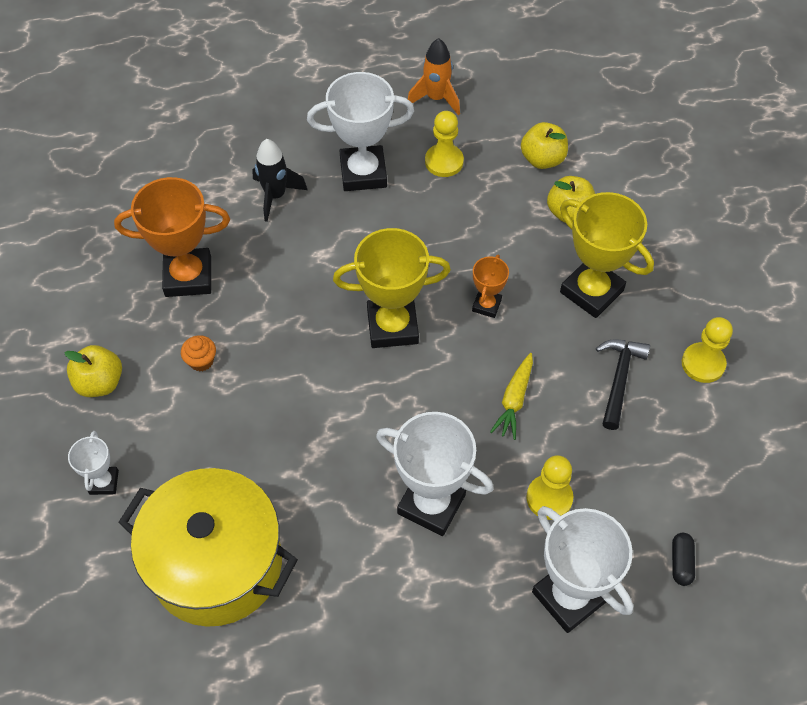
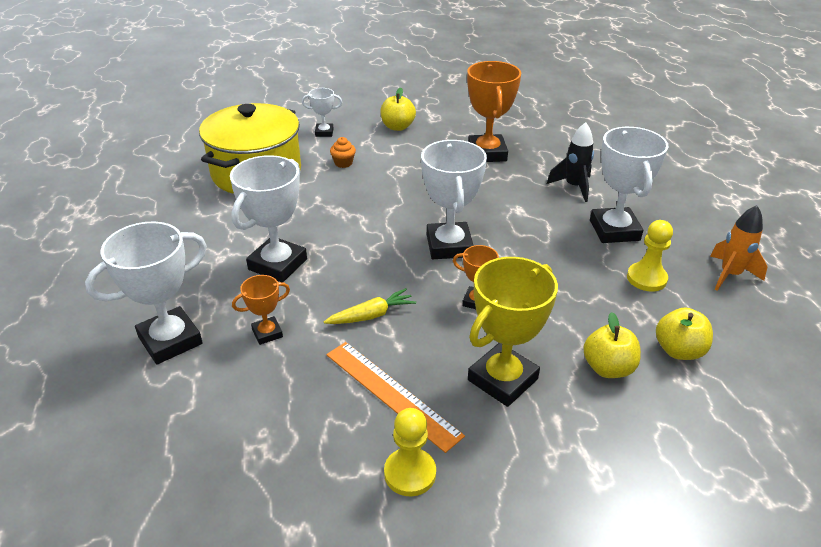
camera: 90 degrees right, 20 degrees down
orange cupcake [181,335,216,371] -> orange cupcake moved to [330,137,356,168]
yellow trophy [333,228,451,348] -> white trophy [421,140,487,259]
yellow carrot [490,353,533,440] -> yellow carrot turned 135 degrees clockwise [324,288,416,324]
yellow pawn [526,455,573,520] -> orange trophy [232,275,290,345]
black hammer [596,339,650,430] -> orange ruler [326,342,465,453]
black capsule [672,533,695,586] -> none

